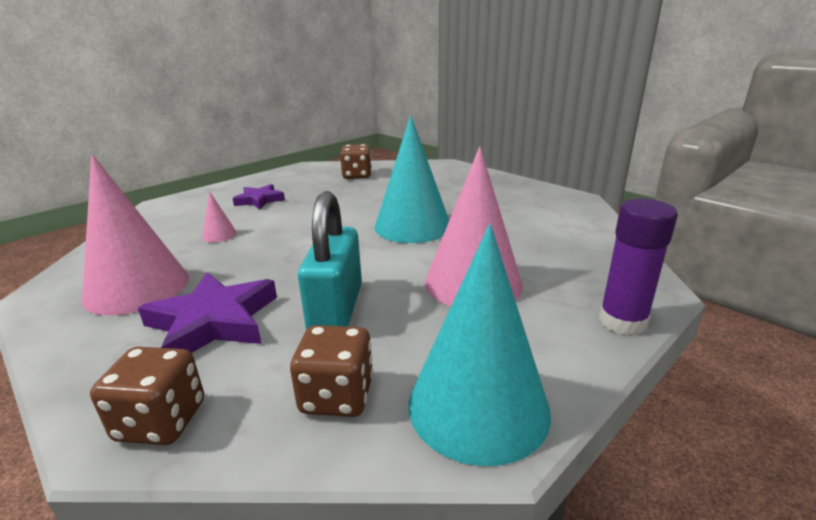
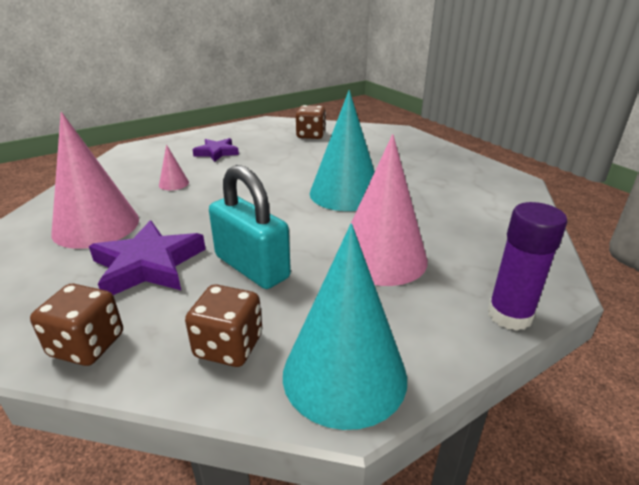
camera: 10 degrees right, 5 degrees up
turquoise padlock [298,191,362,330] -> turquoise padlock turned 60 degrees counterclockwise [209,165,291,289]

